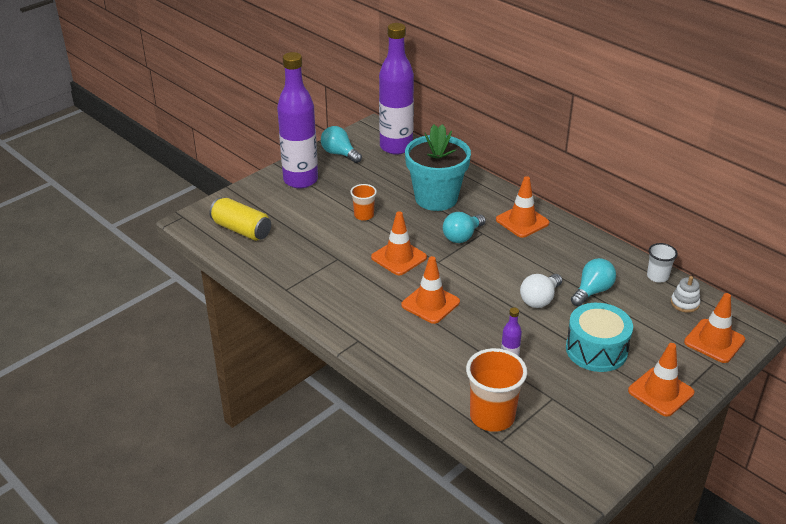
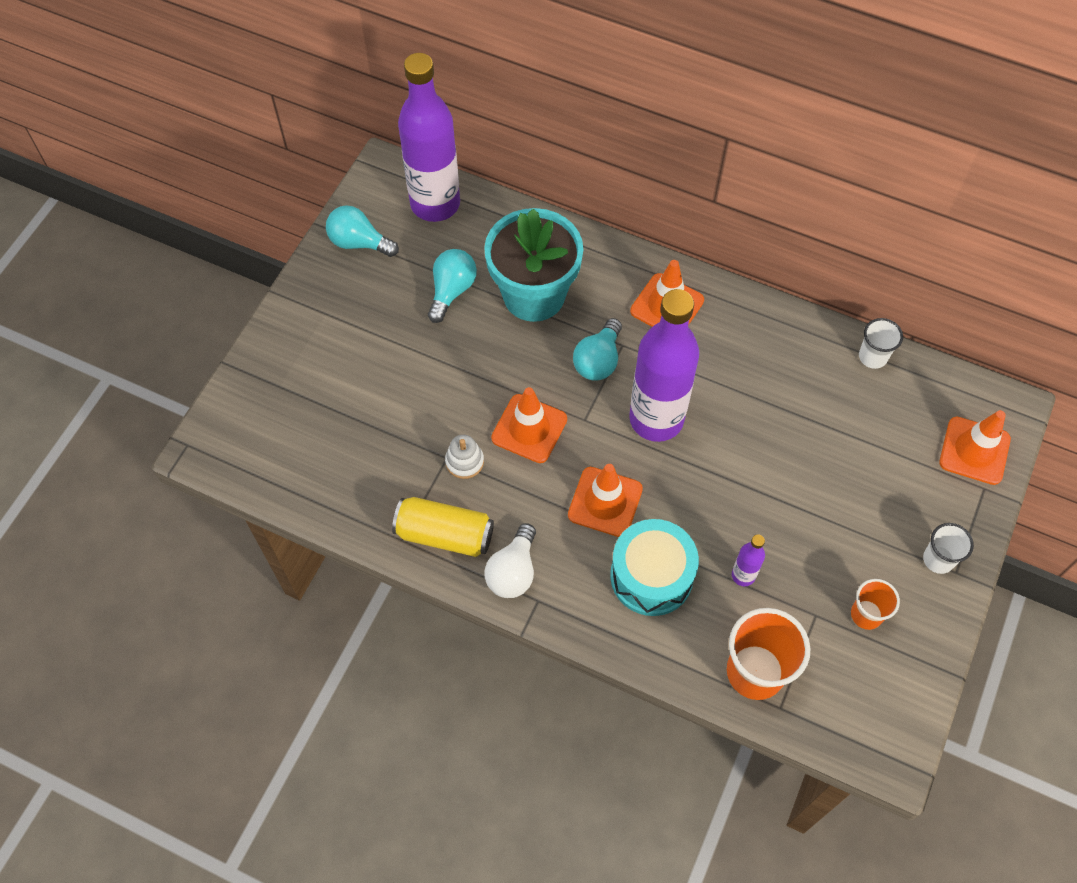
camera: 20 degrees left, 25 degrees up
yellow can [209,198,271,241] -> yellow can moved to [392,497,494,557]
purple bottle [277,52,318,188] -> purple bottle moved to [629,289,699,442]
orange cup [350,184,377,221] -> orange cup moved to [851,579,900,630]
white light bulb [520,274,562,308] -> white light bulb moved to [485,523,536,598]
turquoise drum [566,303,633,372] -> turquoise drum moved to [610,519,699,616]
turquoise light bulb [571,258,616,306] -> turquoise light bulb moved to [428,249,477,323]
orange traffic cone [628,343,694,416] -> white cup [923,523,974,574]
white stacking toy [671,276,700,313] -> white stacking toy moved to [445,435,484,479]

